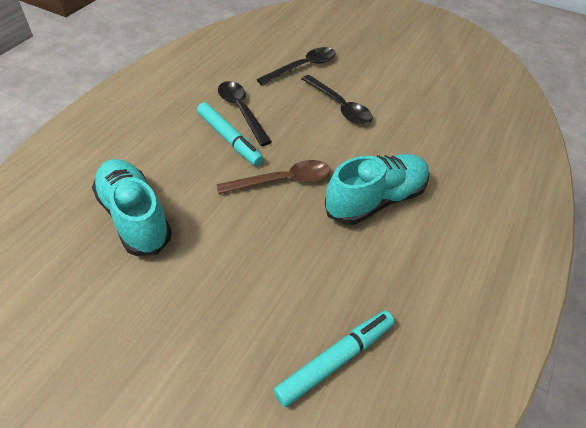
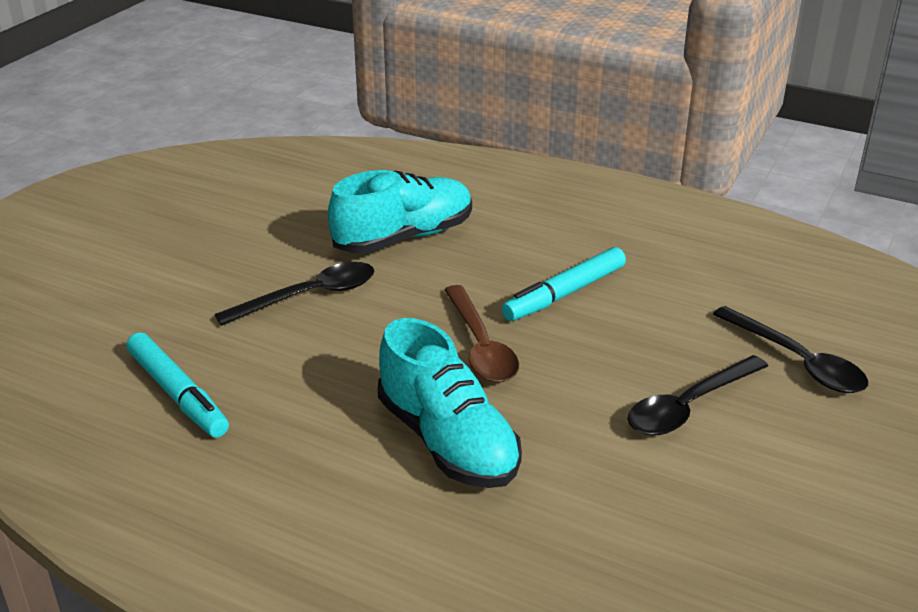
camera: 90 degrees right, 15 degrees down
black spoon [218,81,272,146] -> black spoon moved to [215,262,374,326]

